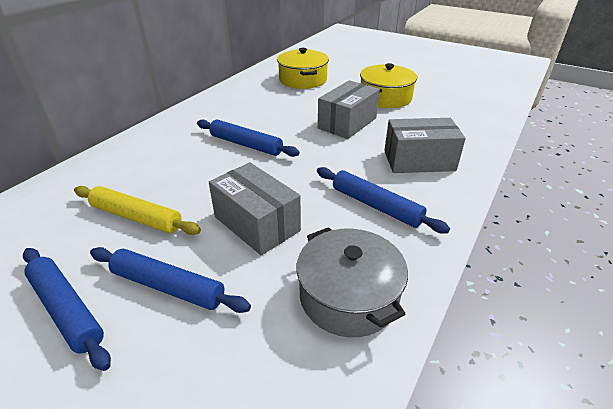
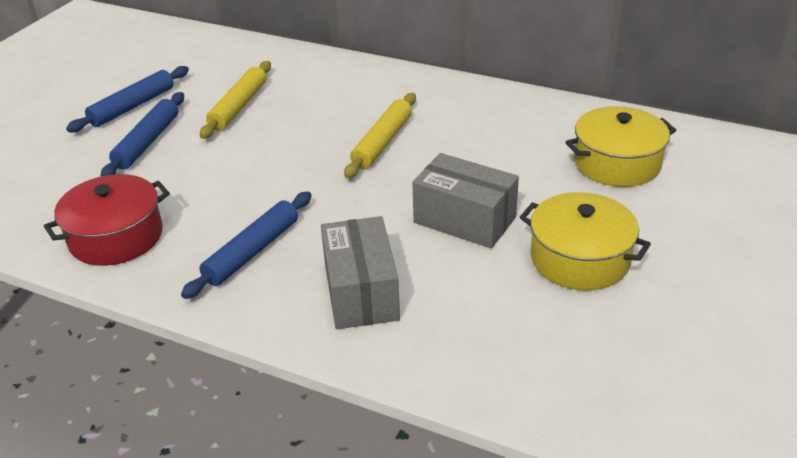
camera: 85 degrees right, 0 degrees up
blue rolling pin [197,119,300,157] -> yellow rolling pin [344,93,416,179]
grey box [209,162,301,255] -> none
grey pot [297,227,408,337] -> red pot [44,174,170,266]

